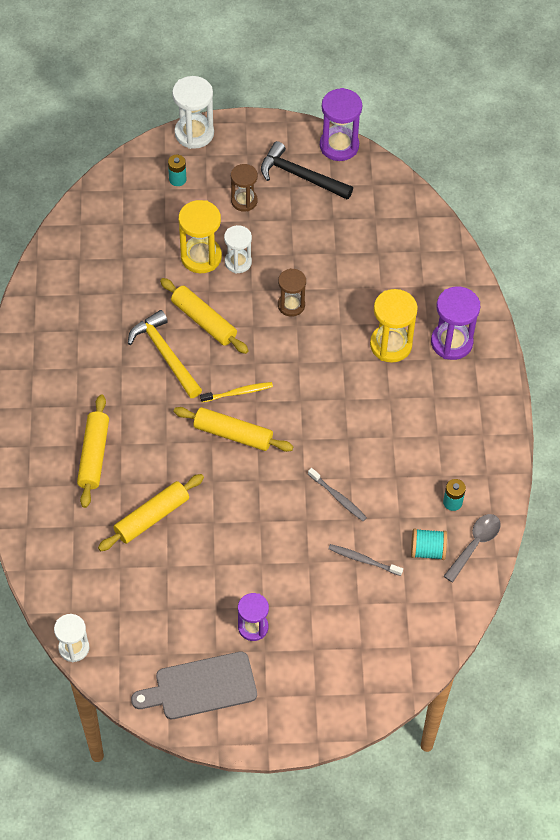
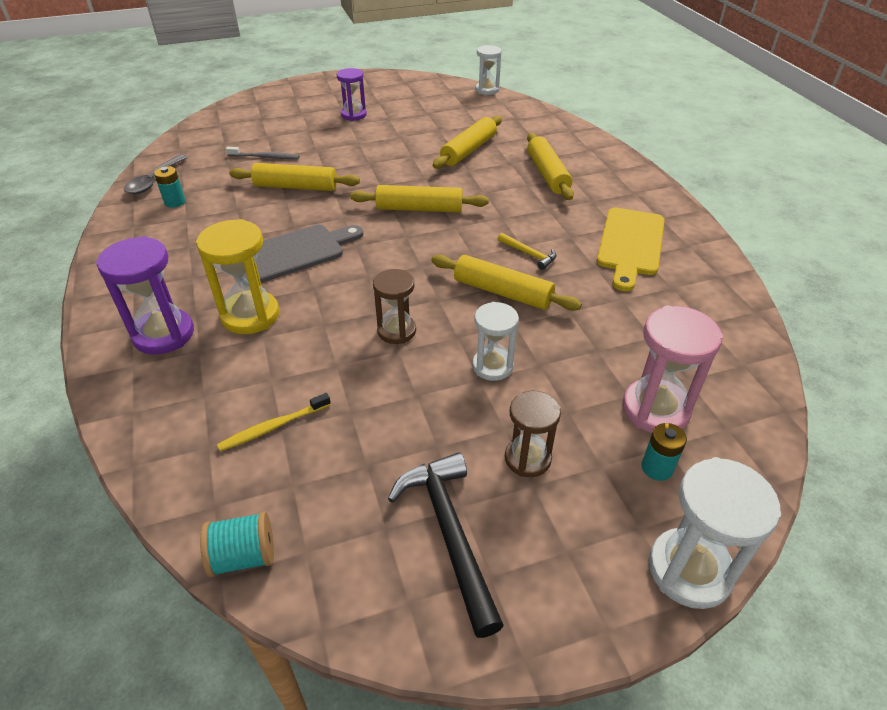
camera: 165 degrees right, 15 degrees down
yellow hammer [128,310,202,398] -> yellow hammer [498,233,557,270], size x0.52
grey cutting board [131,651,257,719] -> grey cutting board moved to [245,225,363,283]
yellow hourglass [178,200,222,273] -> none
yellow toothbrush [200,382,273,402] -> yellow toothbrush moved to [217,393,331,451]
black hammer [261,141,353,200] -> black hammer turned 120 degrees counterclockwise [388,452,504,638]
grey toothbrush [308,468,367,521] -> yellow rolling pin [229,163,360,191]
purple hourglass [320,88,362,161] -> none
turquoise spool [411,528,447,560] -> turquoise spool moved to [200,512,274,577]
none -> yellow cutting board [597,208,665,291]
none -> pink hourglass [623,305,723,433]

